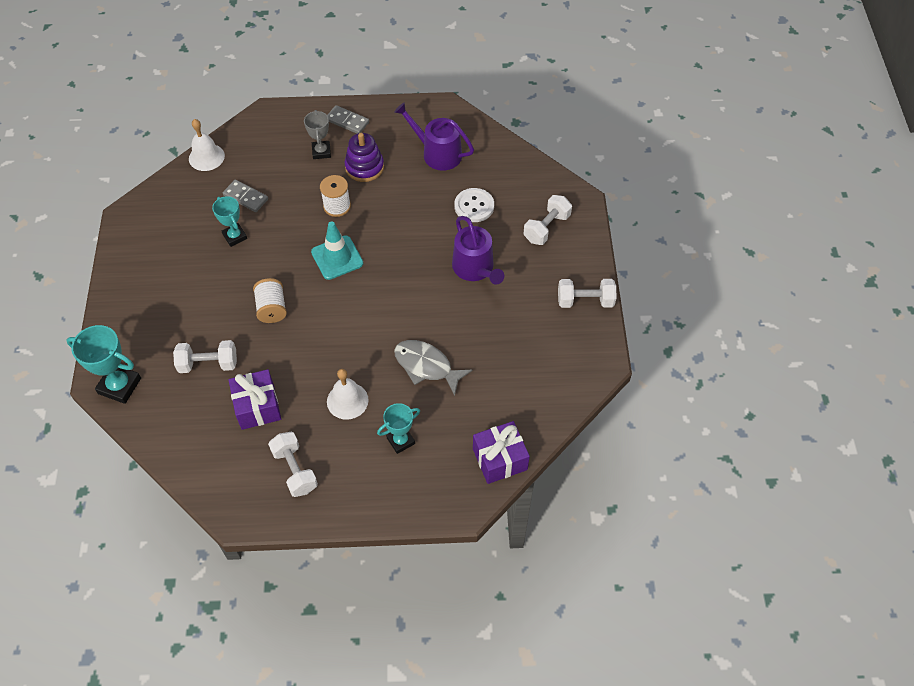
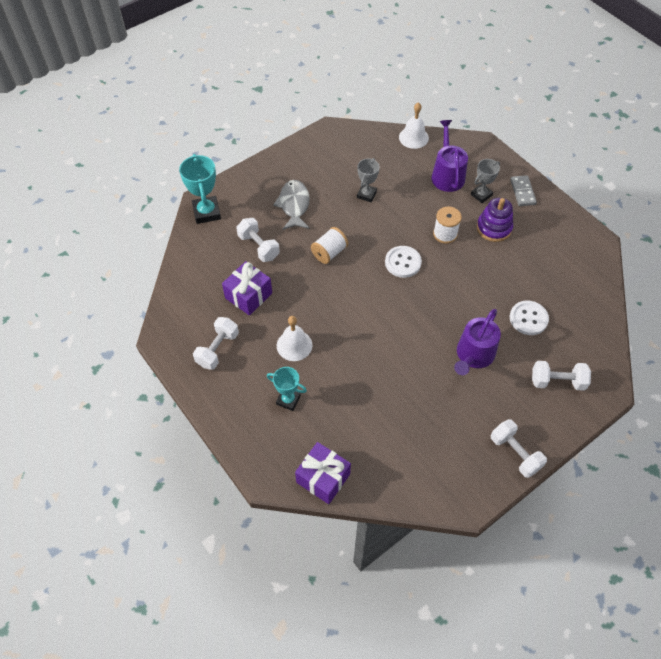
camera: 55 degrees right, 0 degrees up
turquoise trophy [212,196,247,247] -> grey trophy [357,158,380,202]
grey domino [223,180,268,212] -> none
turquoise traffic cone [311,221,363,280] -> white button [385,246,422,278]
purple watering can [394,102,474,171] -> purple watering can moved to [431,120,468,192]
grey fish [394,340,473,396] -> grey fish moved to [273,180,310,230]

